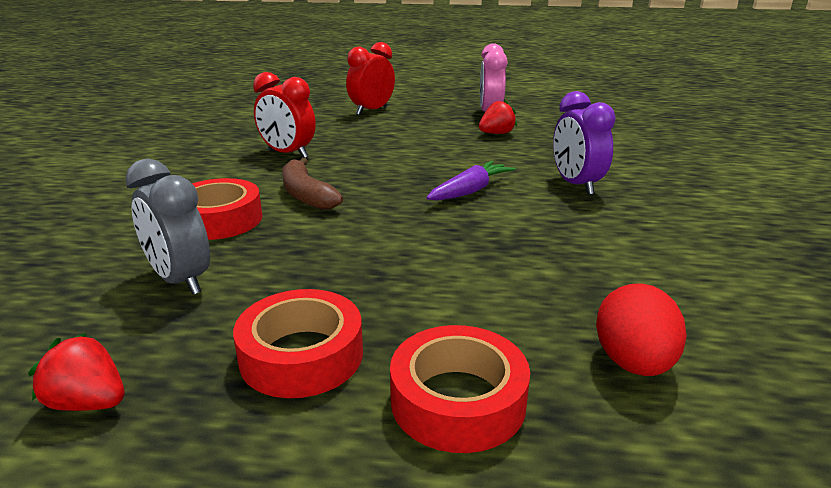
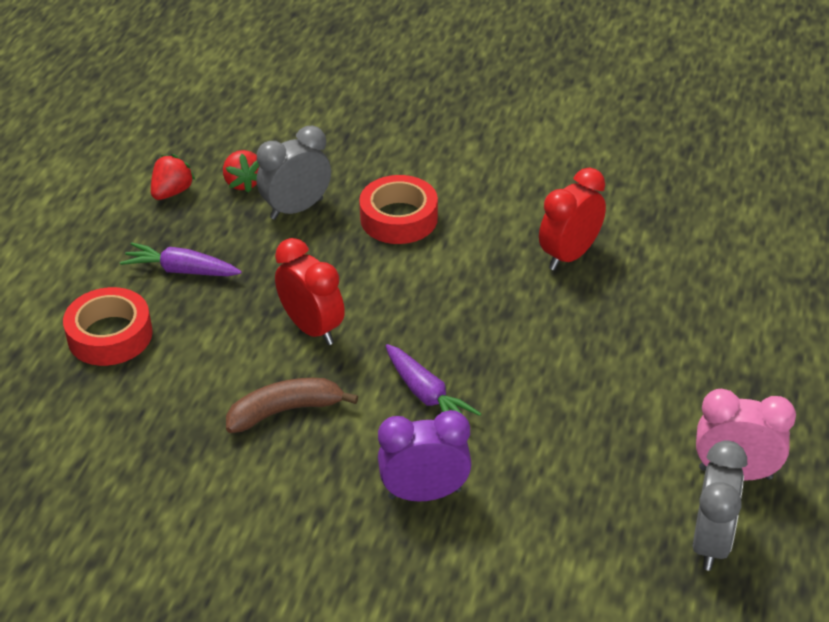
camera: 100 degrees right, 15 degrees up
red tape [233,289,363,398] -> purple carrot [120,243,242,276]
brown banana [282,158,343,210] -> brown banana moved to [226,378,358,433]
red clock [346,42,395,115] -> red clock moved to [275,238,345,345]
red strawberry [479,99,517,134] -> red strawberry moved to [223,150,260,193]
red egg [596,283,687,376] -> none
none -> grey clock [693,440,747,571]

